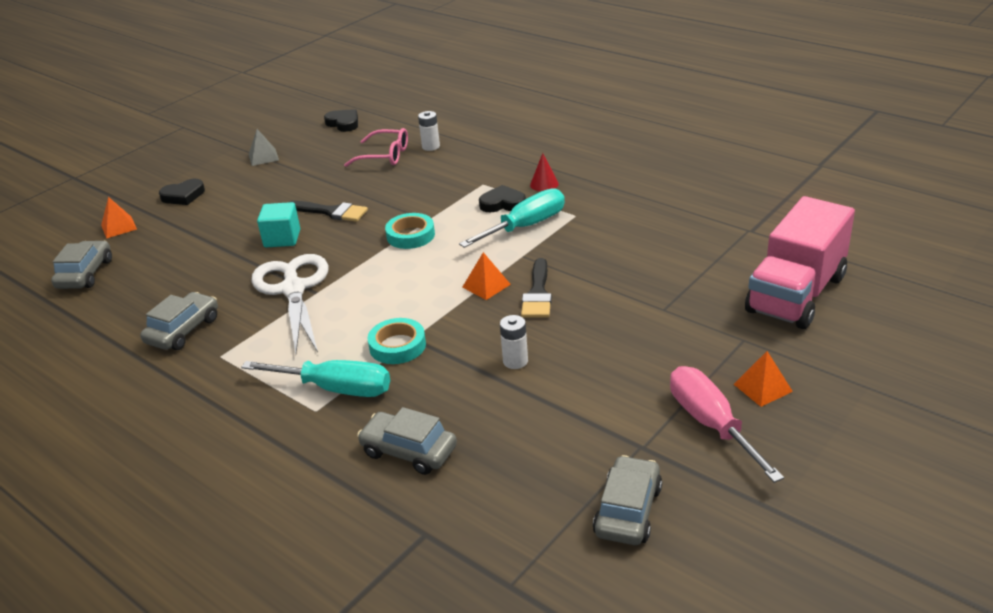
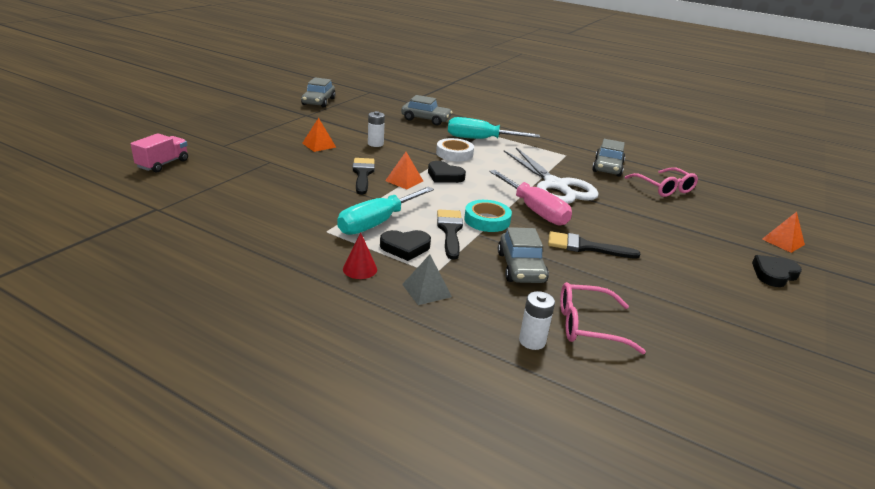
camera: 165 degrees right, 5 degrees down
grey car [51,241,112,289] -> grey car moved to [498,227,549,283]
grey pyramid [249,129,279,166] -> grey pyramid moved to [402,254,452,305]
turquoise cube [257,202,300,248] -> none
black heart [324,109,358,132] -> black heart moved to [428,161,466,183]
turquoise tape [367,318,426,364] -> white tape [436,138,474,161]
pink screwdriver [670,366,784,483] -> pink screwdriver moved to [489,170,572,226]
orange pyramid [734,351,793,407] -> orange pyramid moved to [302,118,336,152]
pink truck [745,196,855,329] -> pink truck [131,133,188,173], size x0.50
none -> black brush [437,209,463,260]
none -> pink glasses [625,167,698,197]

